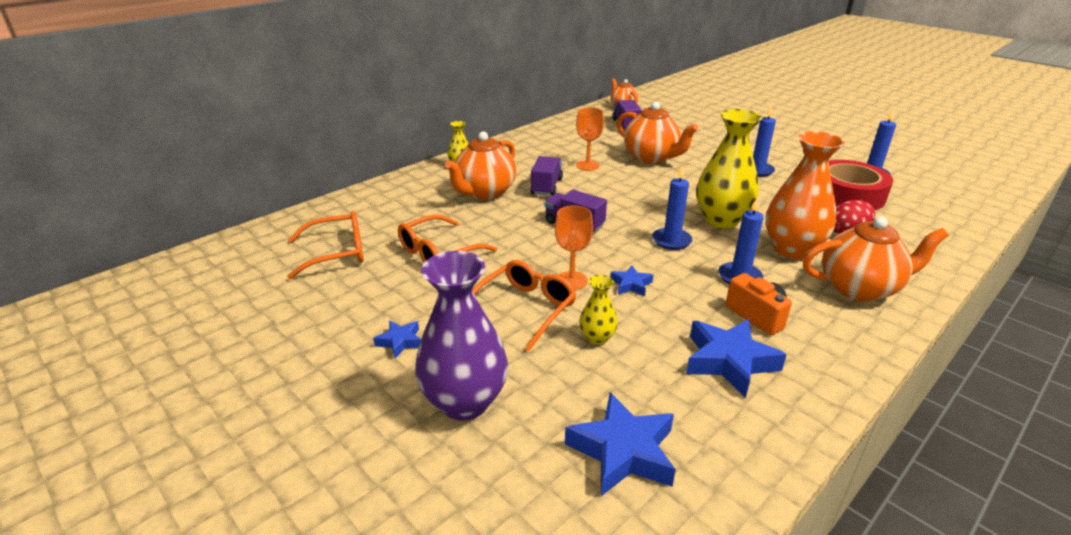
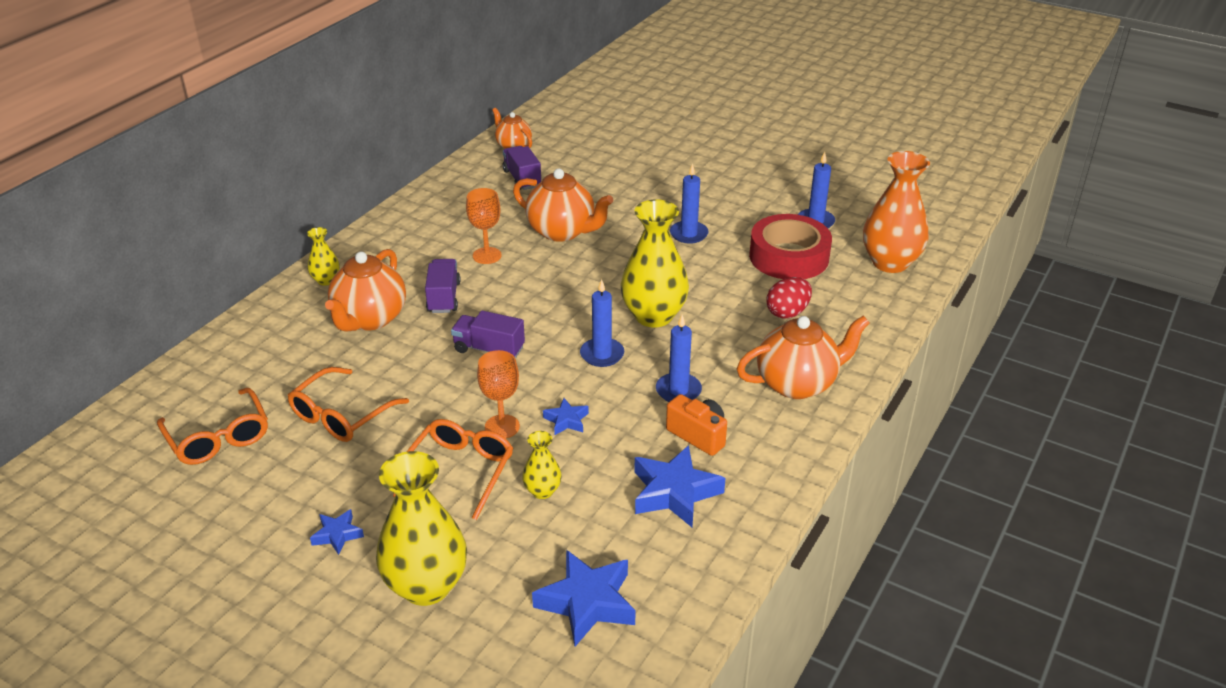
camera: 15 degrees left, 5 degrees up
orange glasses [287,211,364,279] -> orange glasses turned 90 degrees clockwise [157,388,268,465]
purple vase [415,251,508,420] -> yellow vase [376,451,467,606]
orange vase [765,131,845,259] -> orange vase moved to [863,151,930,273]

